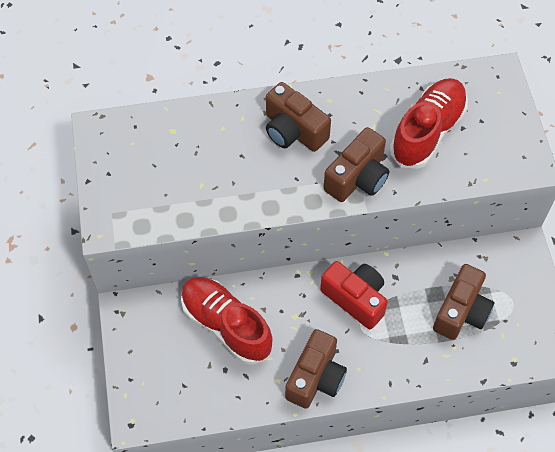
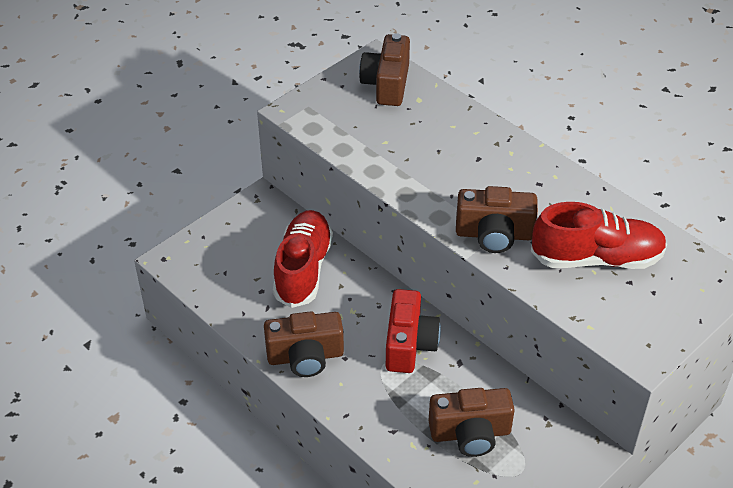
camera: 55 degrees right, 15 degrees down
brown camera [266,82,331,152] -> brown camera moved to [359,33,410,106]

